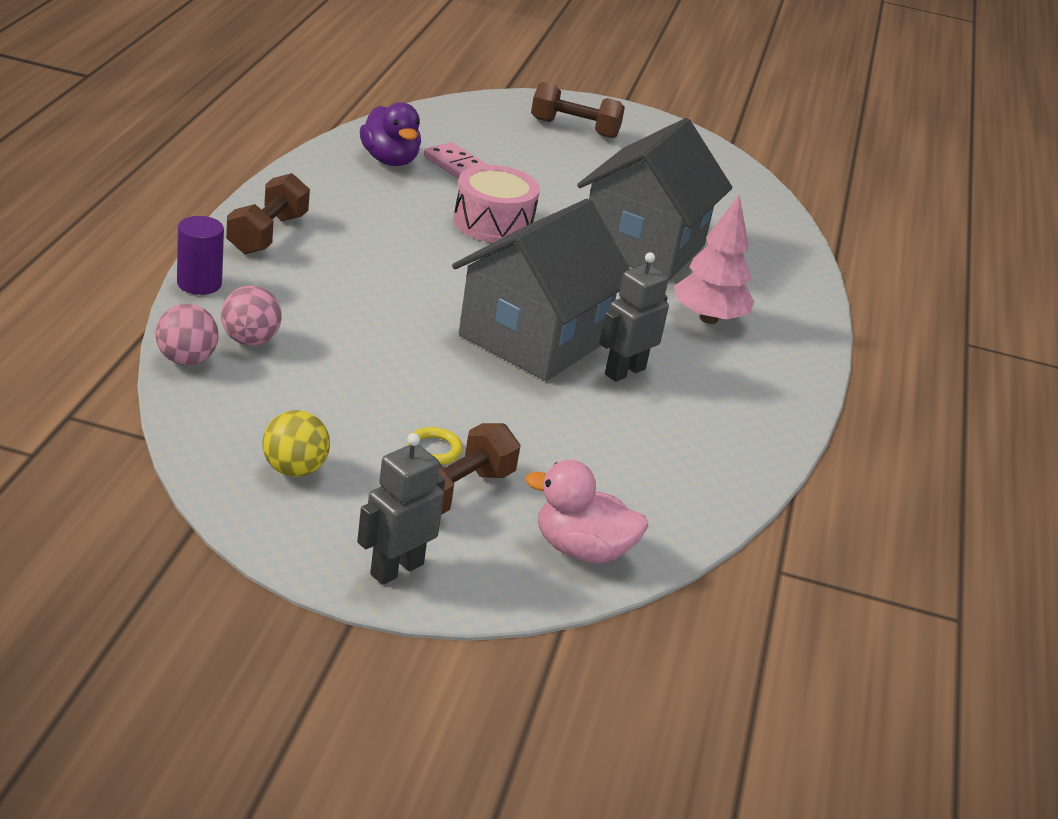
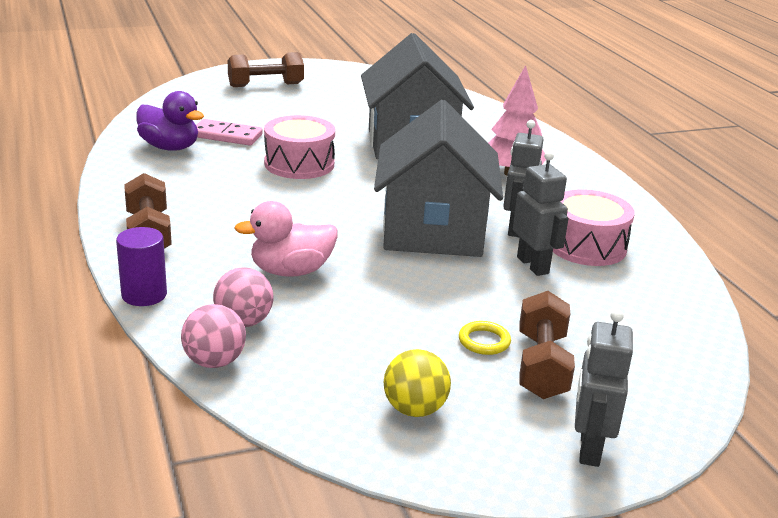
camera: 30 degrees left, 5 degrees down
pink duck [525,460,648,563] -> pink duck moved to [234,201,338,277]
none -> grey robot [513,151,569,276]
none -> pink drum [553,189,635,266]

